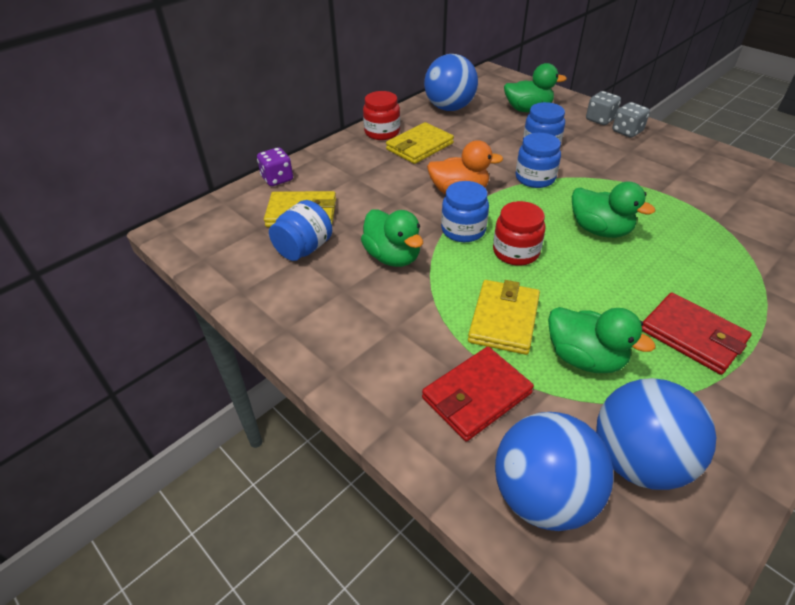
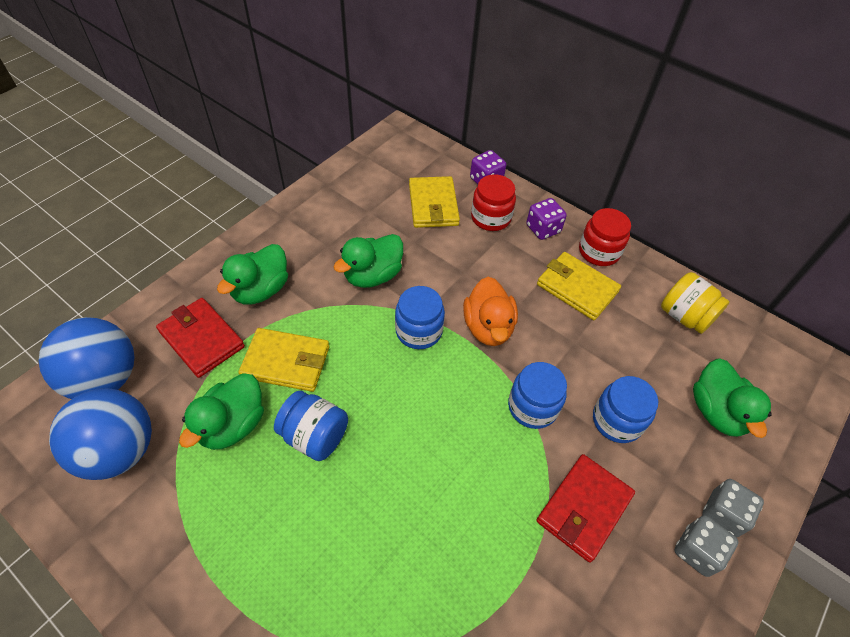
camera: 80 degrees right, 10 degrees up
blue jar [269,200,332,261] -> blue jar moved to [274,391,348,461]
blue ball [424,54,478,111] -> yellow jar [661,272,729,334]
red jar [493,201,546,266] -> red jar moved to [471,174,516,231]
green duck [572,181,655,238] -> green duck moved to [217,244,288,304]
red wallet [642,292,752,375] -> red wallet moved to [536,454,635,563]
none -> purple dice [526,198,567,240]

